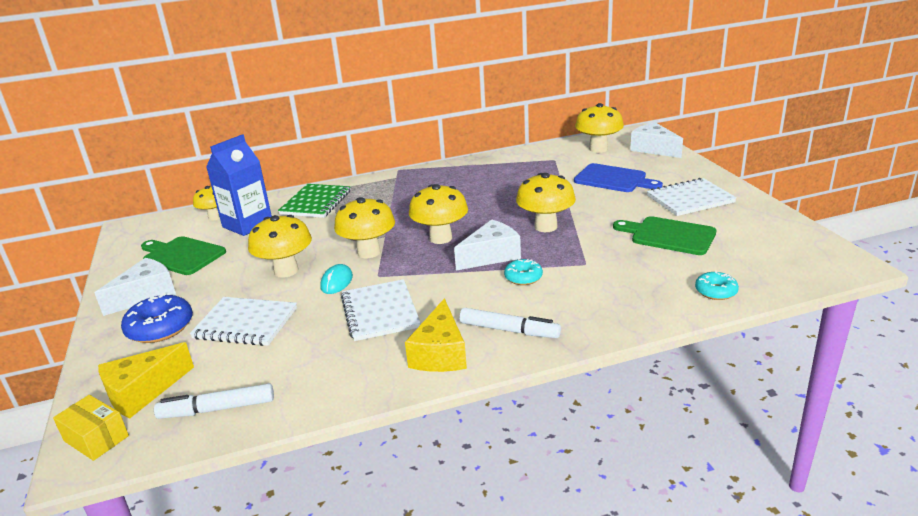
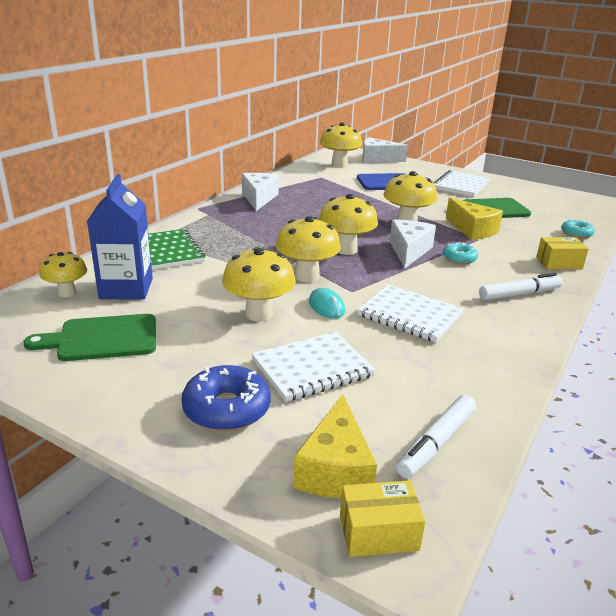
camera: 45 degrees left, 0 degrees up
white cheese [95,258,176,316] -> white cheese moved to [242,173,279,211]
yellow cheese [405,298,467,372] -> yellow cheese moved to [446,198,503,240]
none -> yellow box [536,237,589,269]

